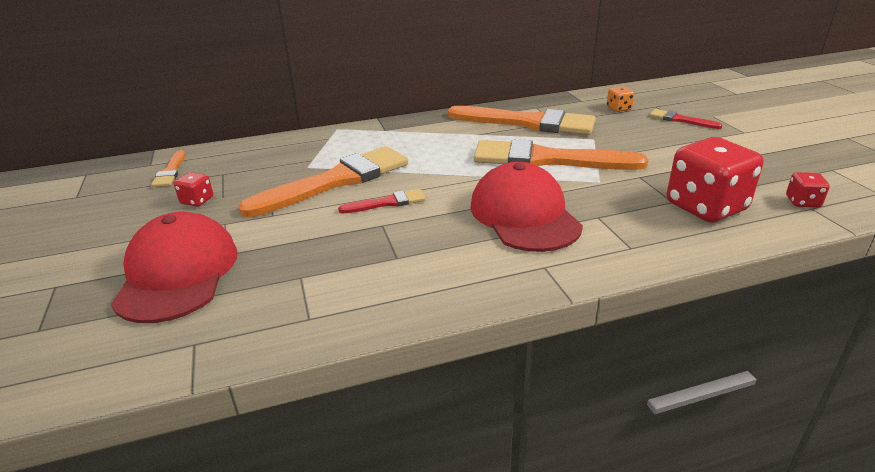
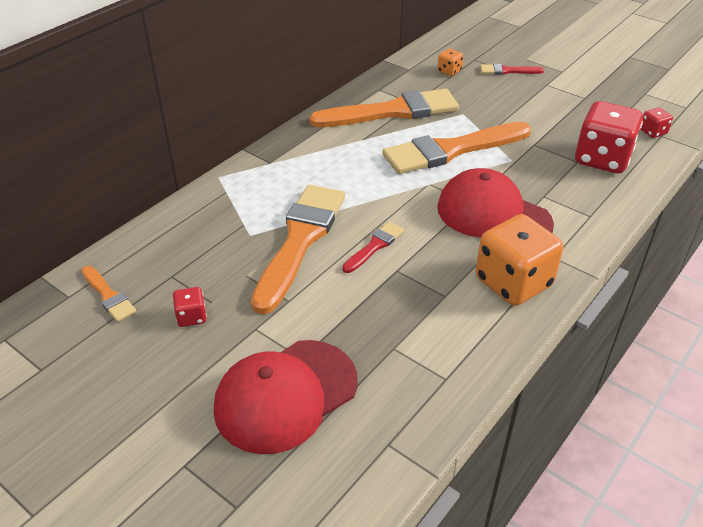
camera: 35 degrees left, 10 degrees up
red cap [111,212,238,323] -> red cap turned 90 degrees counterclockwise [214,340,357,454]
none -> orange dice [475,214,563,306]

